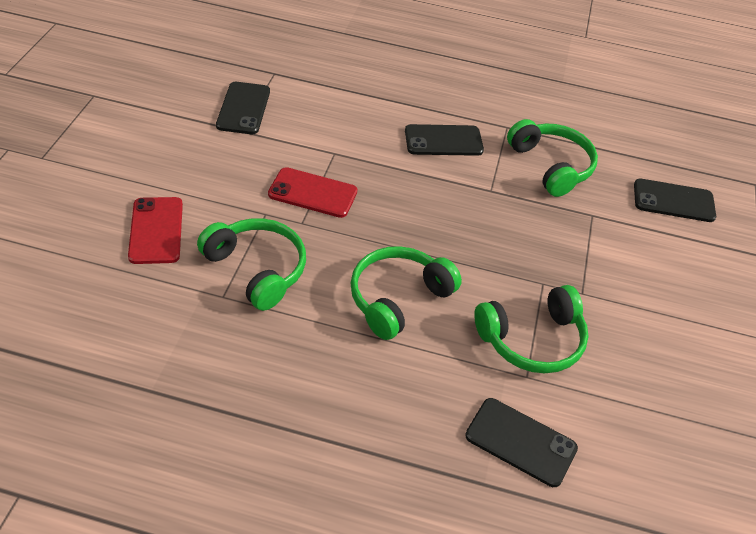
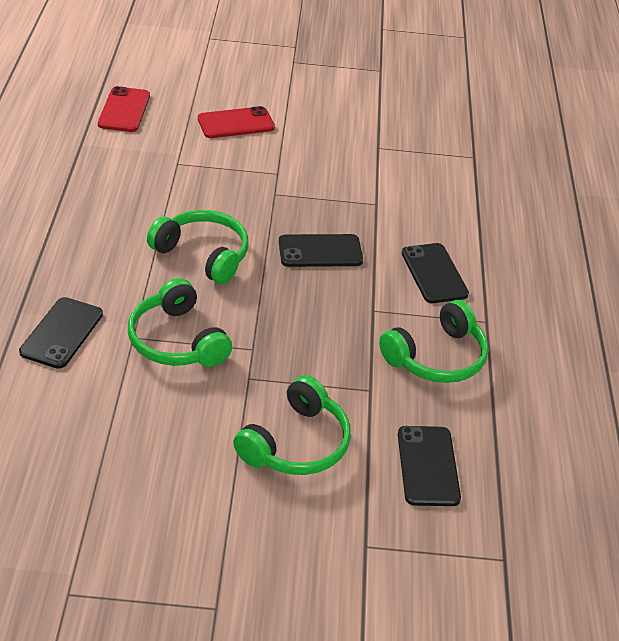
camera: 80 degrees right, 5 degrees down
green headphones [197,218,306,311] -> green headphones moved to [233,375,351,475]
black phone [216,82,270,134] -> black phone moved to [279,234,363,267]
red phone [268,167,357,218] -> red phone moved to [98,86,150,132]

